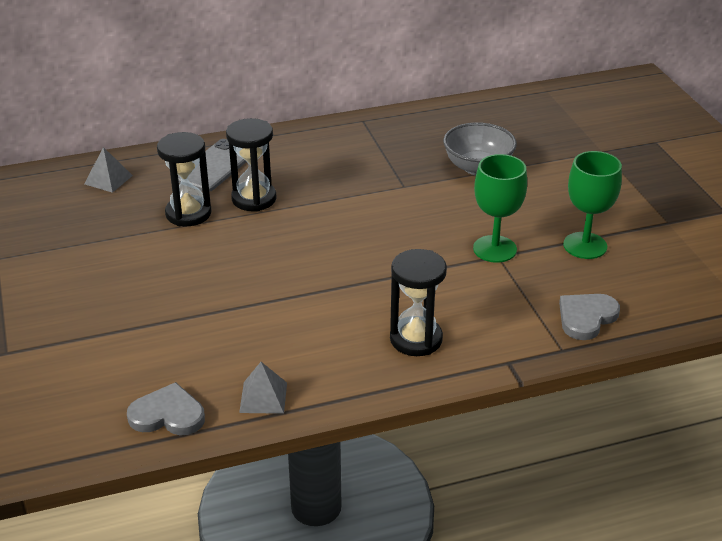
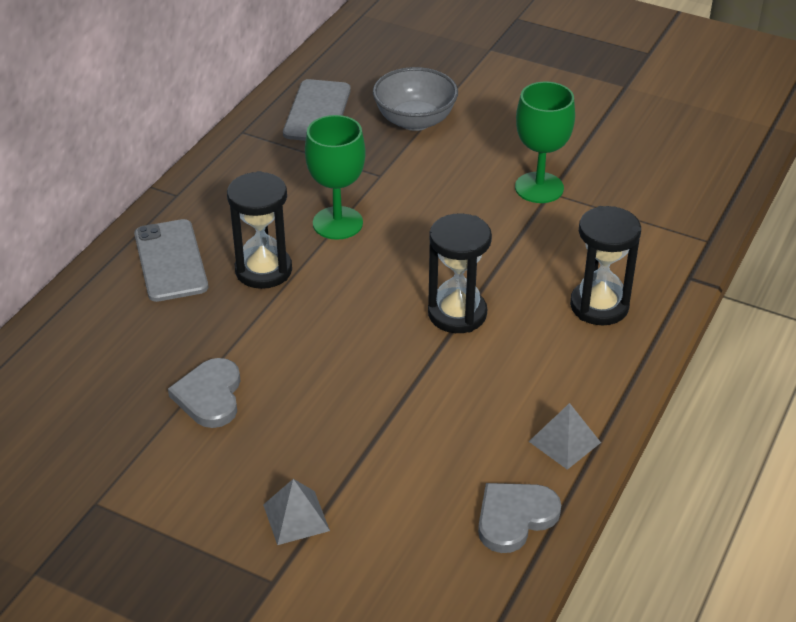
camera: 45 degrees left, 5 degrees up
grey pyramid [84,147,133,193] -> grey pyramid moved to [263,479,330,545]
black hourglass [157,132,211,226] -> black hourglass moved to [428,213,492,333]
grey heart [559,294,620,340] -> grey heart moved to [168,358,240,428]
green goblet [563,151,622,259] -> green goblet moved to [305,115,366,240]
none -> grey phone [283,79,351,141]

